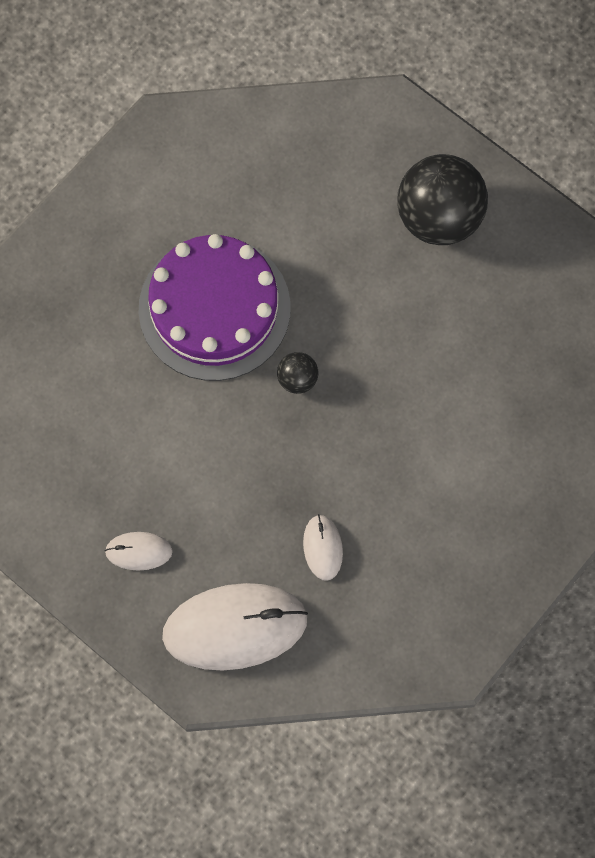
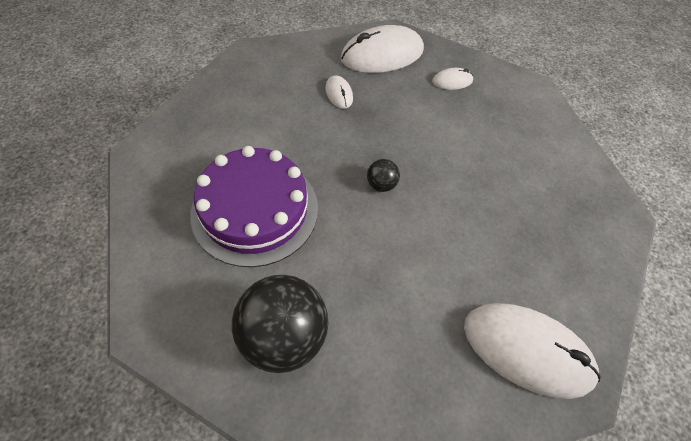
camera: 165 degrees right, 15 degrees down
purple cake [138,234,291,381] -> purple cake moved to [190,146,318,267]
none -> white mouse [464,303,601,399]

